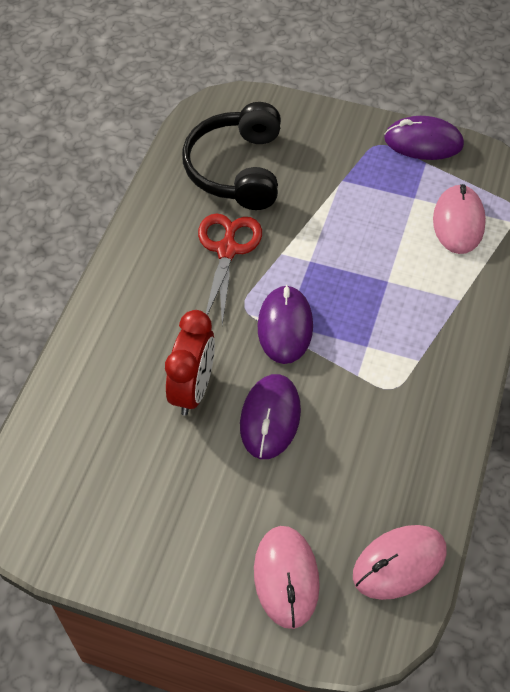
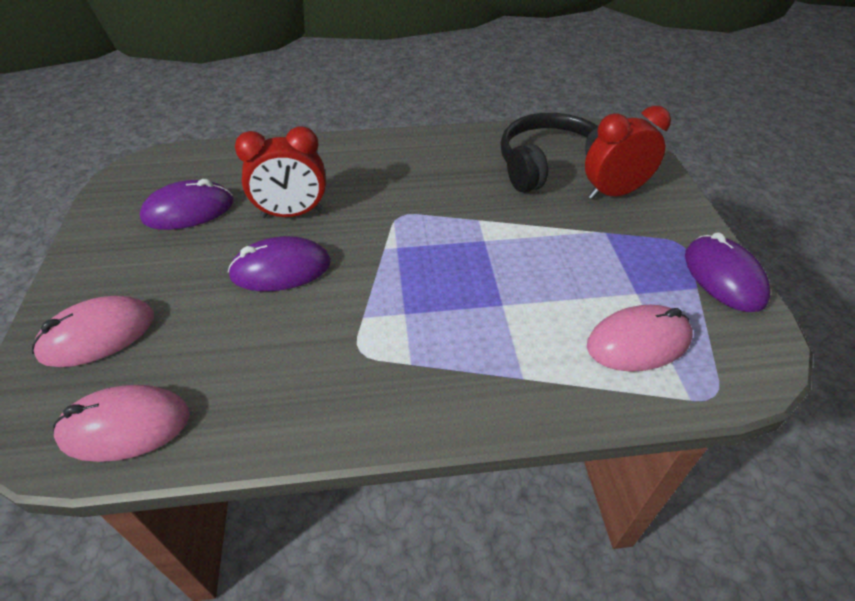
camera: 65 degrees right, 10 degrees down
red scissors [198,213,262,325] -> none
purple mouse [257,285,313,364] -> purple mouse moved to [140,179,234,230]
pink mouse [353,525,447,600] -> pink mouse turned 45 degrees counterclockwise [53,385,190,462]
none -> red clock [585,106,671,199]

